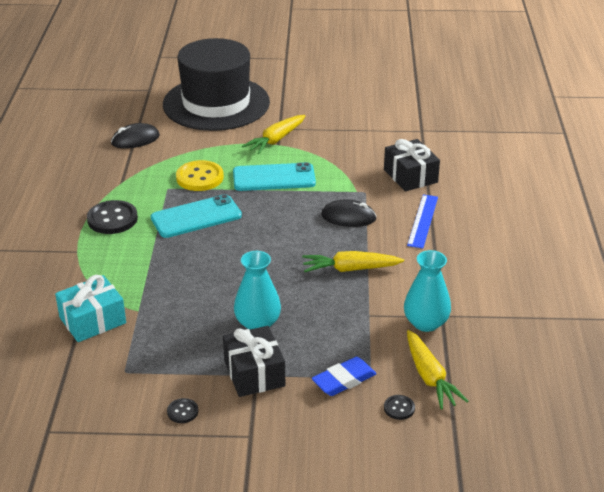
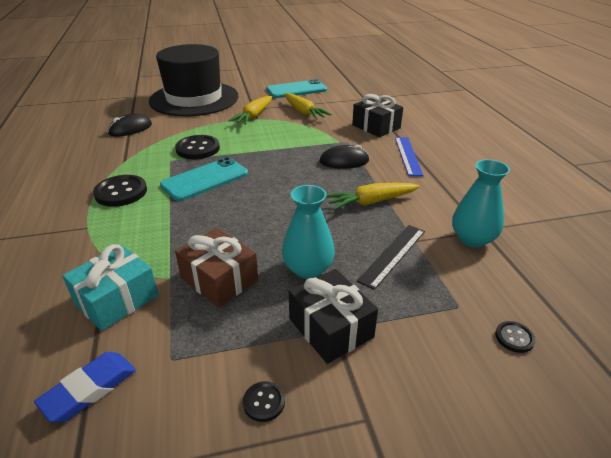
camera: 15 degrees left, 0 degrees up
yellow button [176,160,224,191] -> black button [175,135,220,159]
turquoise phone [233,162,316,191] -> turquoise phone moved to [266,79,327,98]
blue eraser [312,357,377,396] -> blue eraser moved to [34,352,136,422]
yellow carrot [407,330,469,409] -> yellow carrot moved to [284,93,332,120]
none -> brown gift [175,228,258,307]
none -> black ruler [357,225,425,290]

